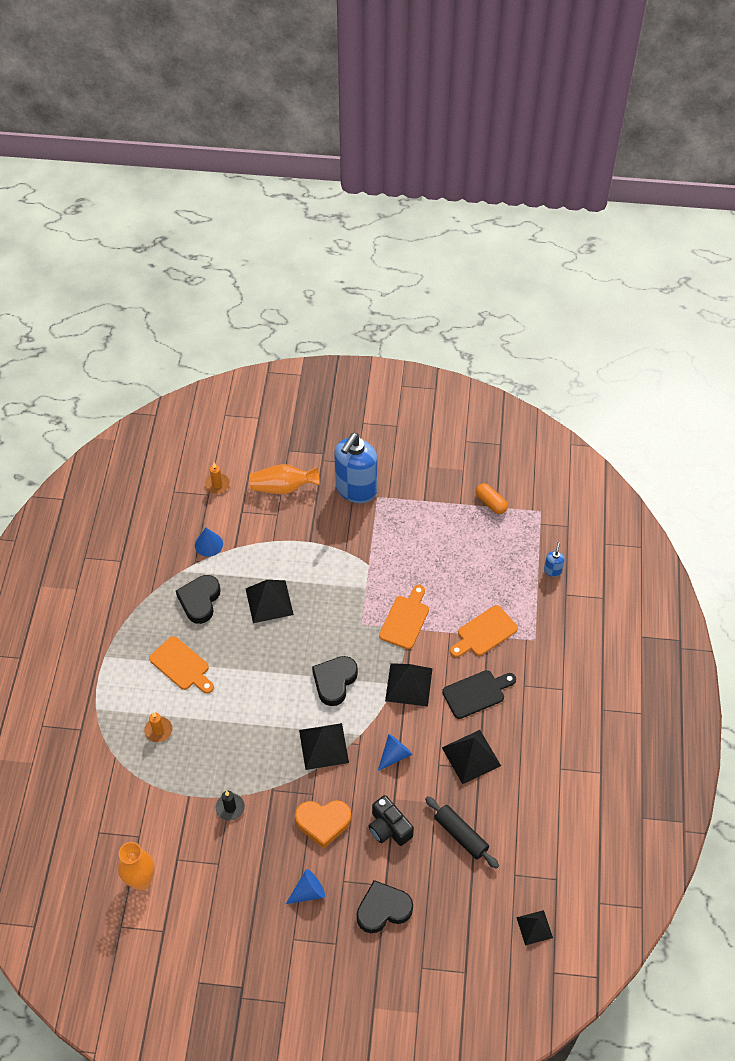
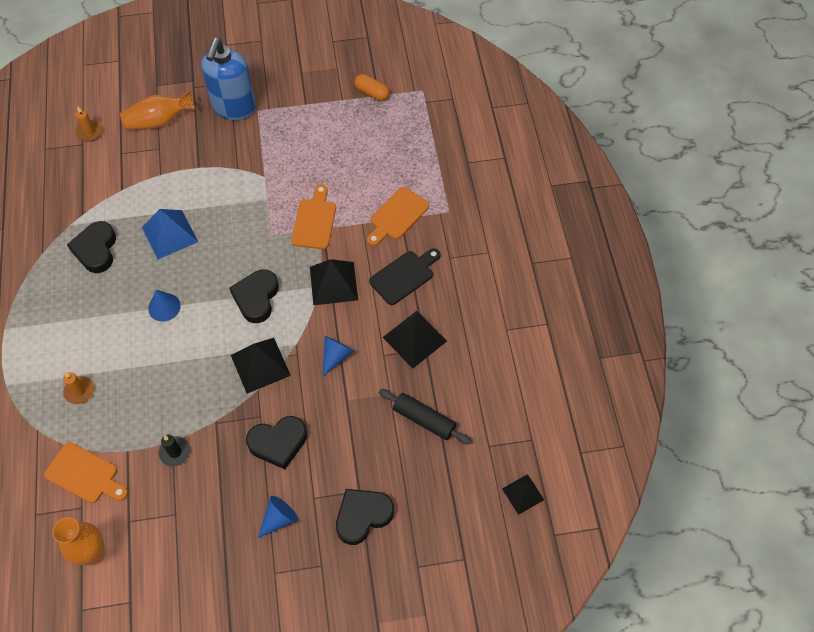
camera: 15 degrees left, 5 degrees up
orange cutting board [149,636,214,694] -> orange cutting board moved to [44,442,128,503]
blue cone [195,528,223,557] -> blue cone moved to [148,290,181,322]
black pyramid [246,580,294,623] -> blue pyramid [142,209,198,259]
orange heart [295,800,351,848] -> black heart [246,416,307,469]
black camera [369,795,414,846] -> none
blue soap dispenser [544,542,565,577] -> none

